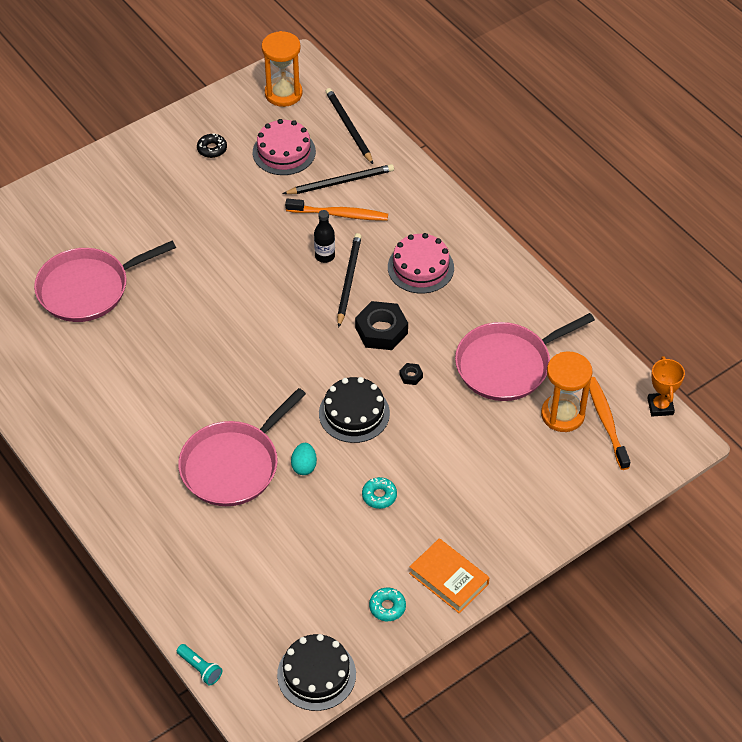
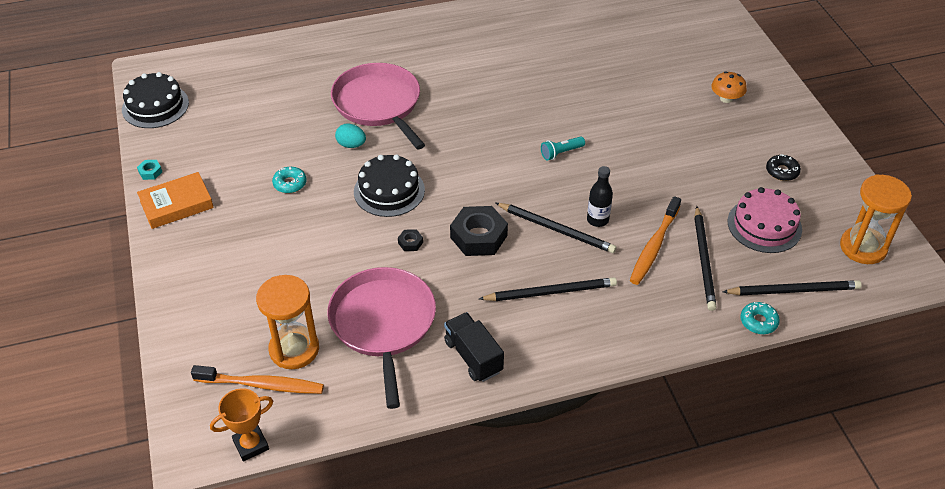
camera: 110 degrees right, 5 degrees down
pink pan [34,241,176,322] -> none
turquoise flashlight [177,644,222,686] -> turquoise flashlight moved to [541,136,585,161]
turquoise donut [369,588,406,621] -> turquoise donut moved to [740,302,780,334]
pink cake [388,233,454,294] -> black pencil [479,277,617,301]
orange trophy [647,356,685,416] -> orange trophy turned 45 degrees counterclockwise [210,388,273,461]
none -> turquoise nut [137,160,162,180]
none -> black truck [444,312,504,382]
none -> orange mushroom [711,71,747,103]

